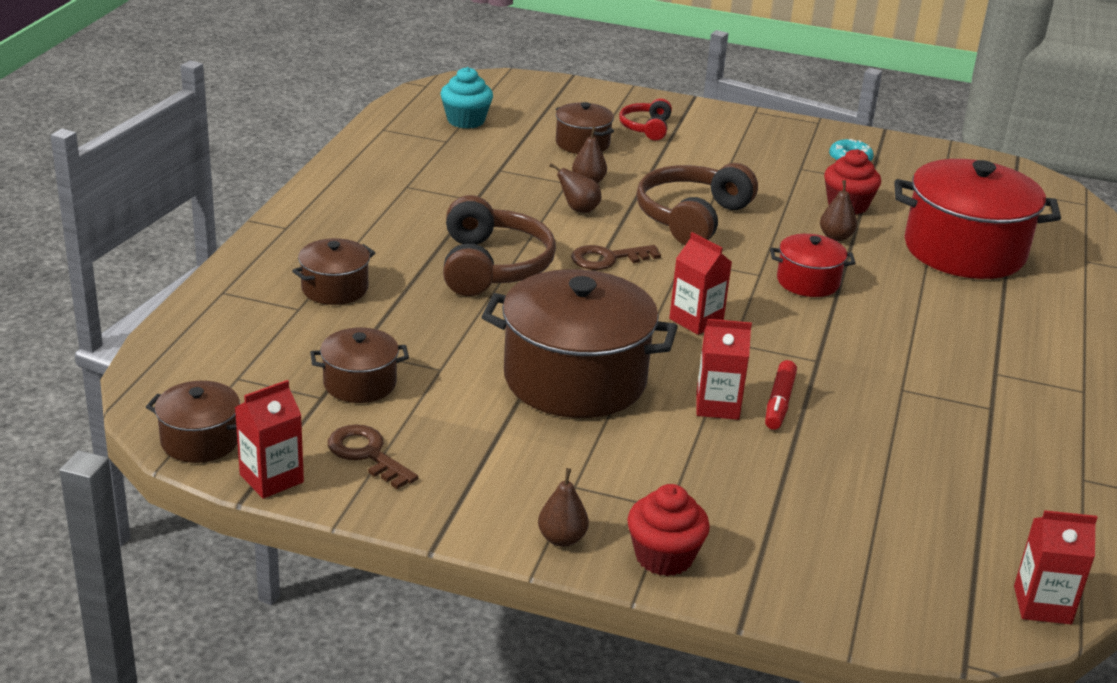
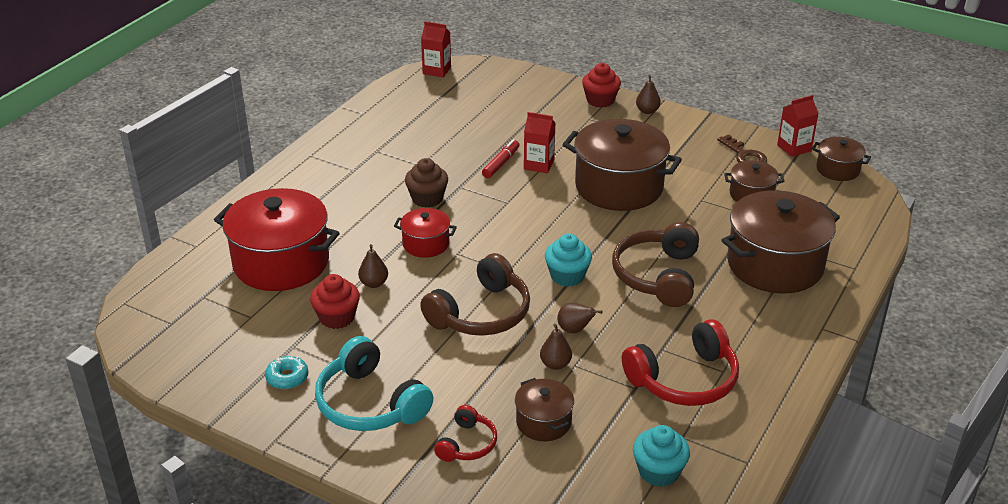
camera: 165 degrees left, 5 degrees up
brown pot [292,238,375,305] -> brown pot [721,190,840,293], size x2.01
brown key [571,245,661,270] -> turquoise cupcake [545,234,592,287]
red carton [669,232,732,335] -> none
none -> turquoise headphones [315,336,433,431]
none -> brown cupcake [405,158,448,208]
none -> red headphones [622,319,739,406]

